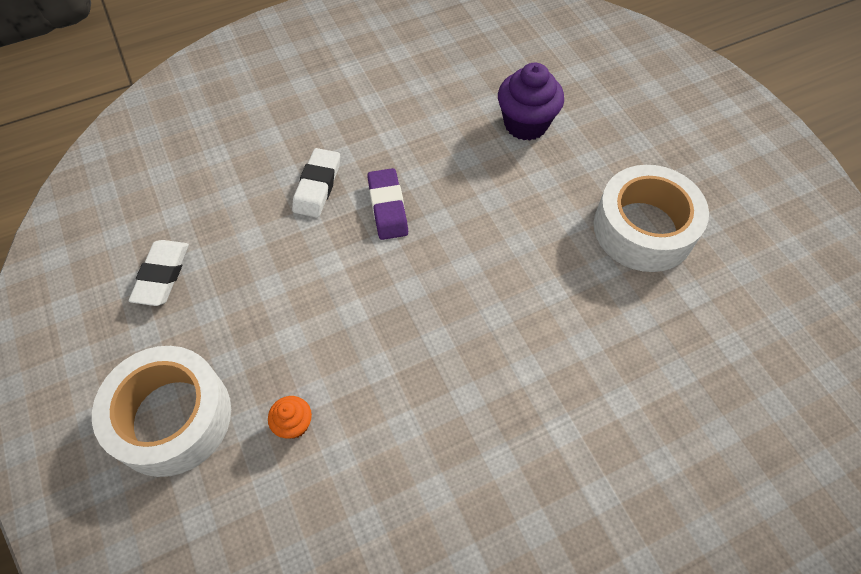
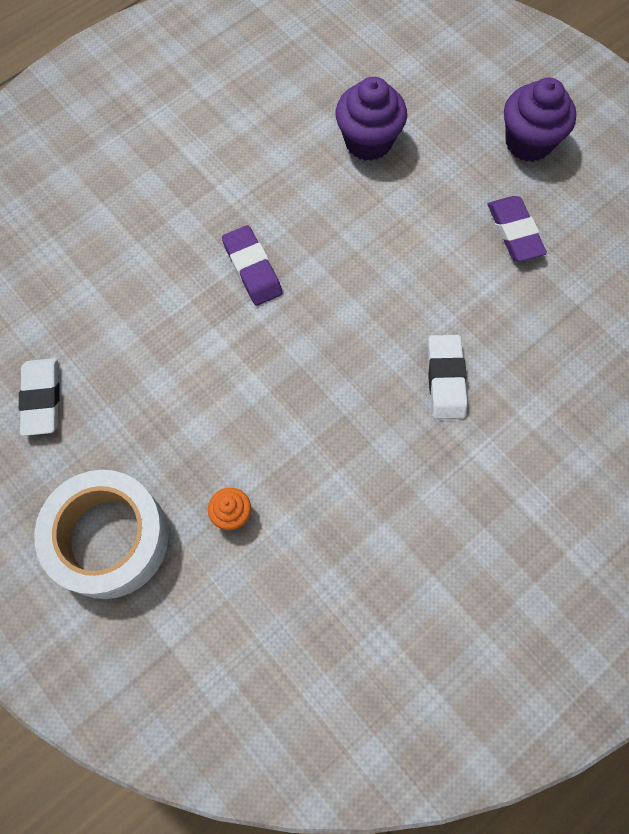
camera: 15 degrees left, 10 degrees up
white eraser [292,148,340,218] -> white eraser moved to [428,335,468,420]
white tape [594,165,709,272] -> purple eraser [488,196,547,262]
none -> purple cupcake [504,78,576,162]

